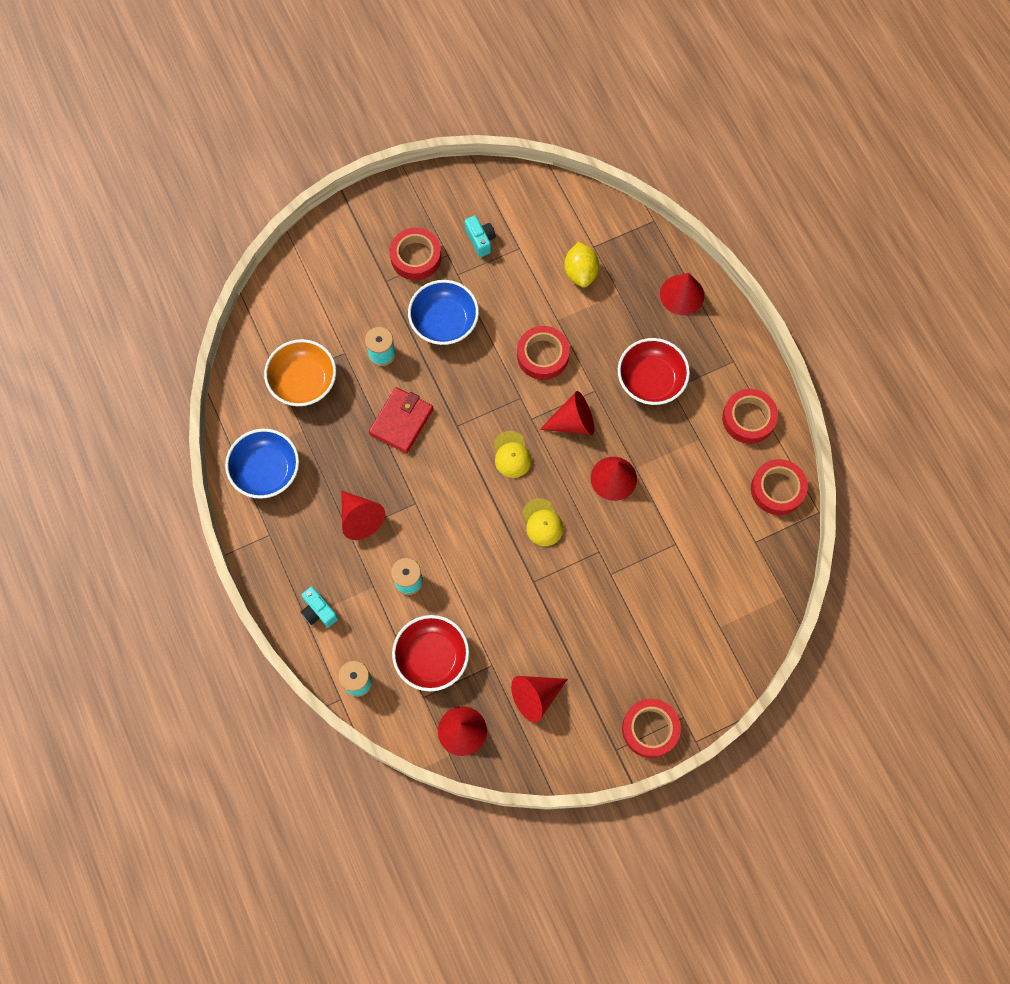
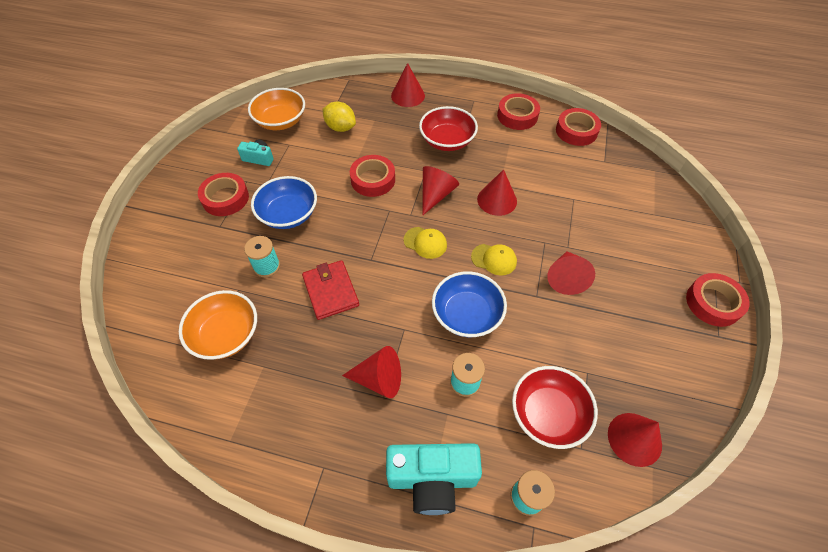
camera: 50 degrees left, 15 degrees down
blue bowl [225,429,299,499] -> blue bowl moved to [432,271,507,337]
turquoise camera [301,586,338,627] -> turquoise camera [386,443,482,515], size x1.93
red cone [511,676,568,722] -> red cone moved to [547,251,595,295]
none -> orange bowl [248,88,305,130]

